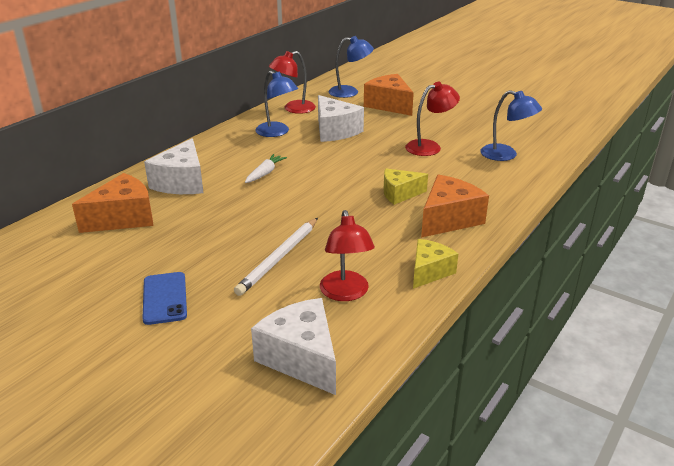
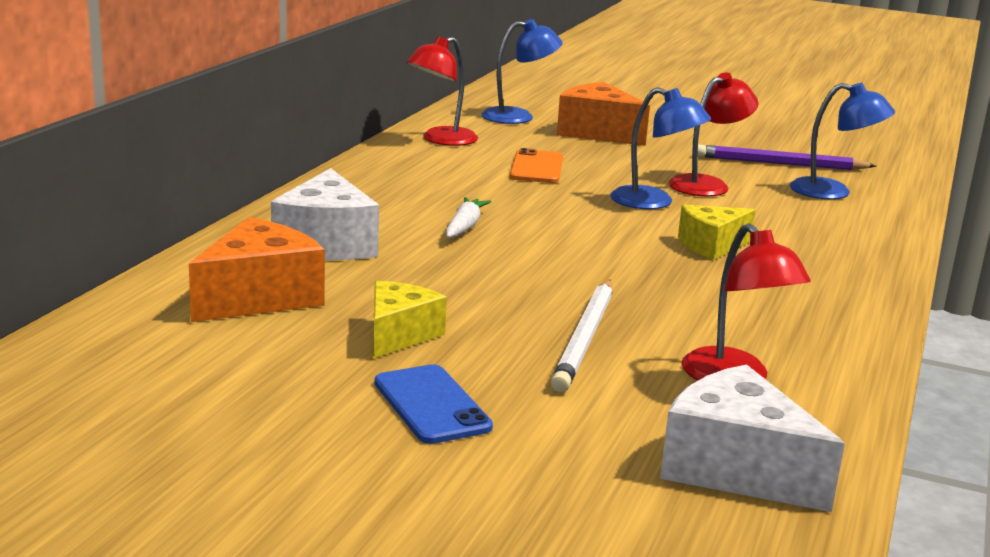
camera: 15 degrees left, 10 degrees down
blue lamp [255,71,298,137] -> blue lamp moved to [610,87,711,209]
white cheese [318,95,364,142] -> orange phone [510,148,563,183]
yellow cheese [413,239,458,289] -> yellow cheese moved to [373,281,447,359]
orange cheese [421,174,489,238] -> none
none -> purple pencil [698,145,876,170]

